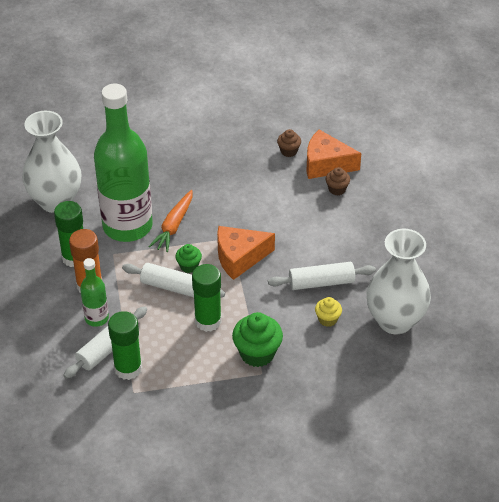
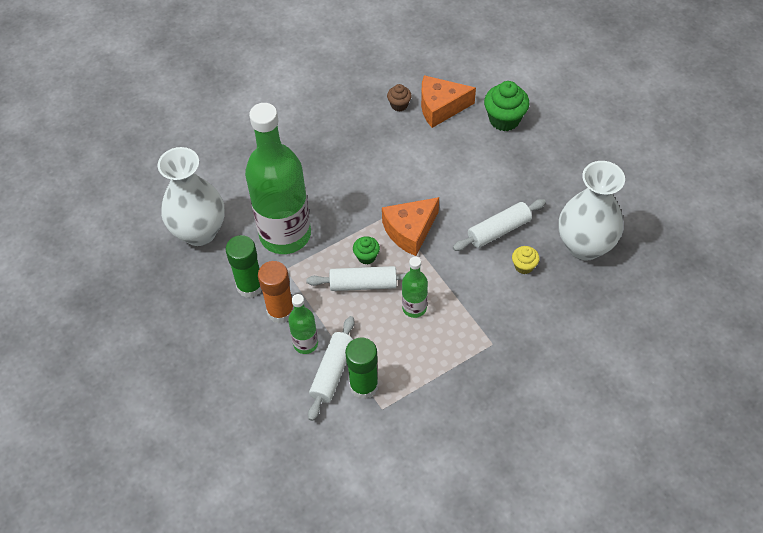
camera: 20 degrees left, 10 degrees up
orange carrot [148,190,193,252] -> none
green glue stick [192,264,221,332] -> green bottle [402,257,428,318]
green cupcake [232,312,283,367] -> green cupcake moved to [484,81,529,131]
brown cupcake [326,167,350,196] -> none

